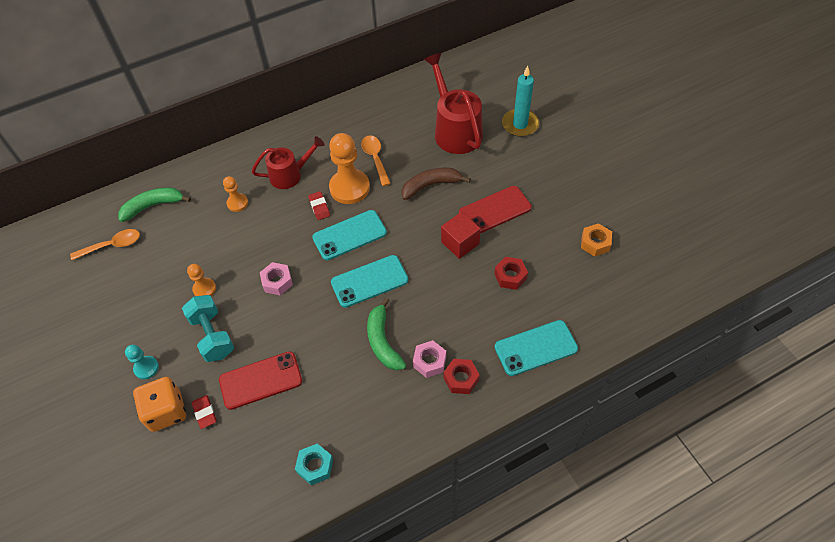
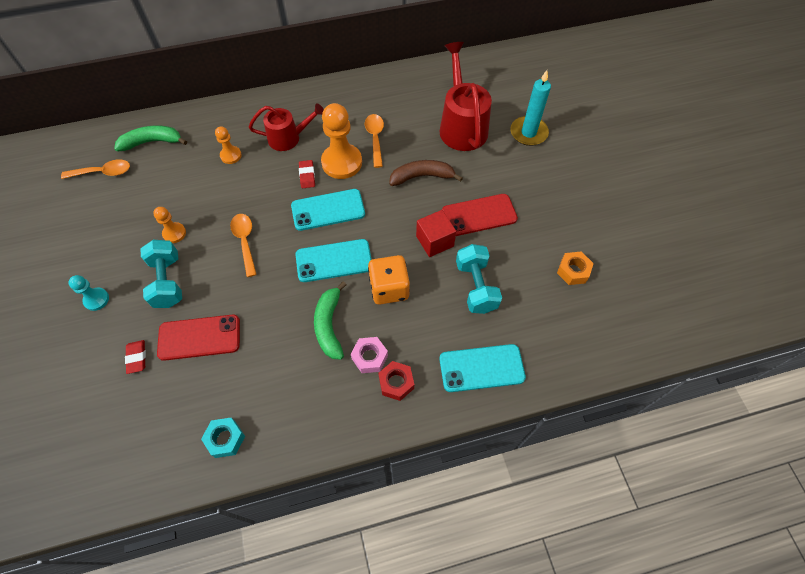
camera: 10 degrees right, 5 degrees up
orange dice [133,377,186,432] -> orange dice moved to [368,255,410,305]
pink nut [260,262,293,296] -> orange spoon [230,214,257,277]
red nut [494,257,528,290] -> turquoise dumbbell [456,244,502,314]

